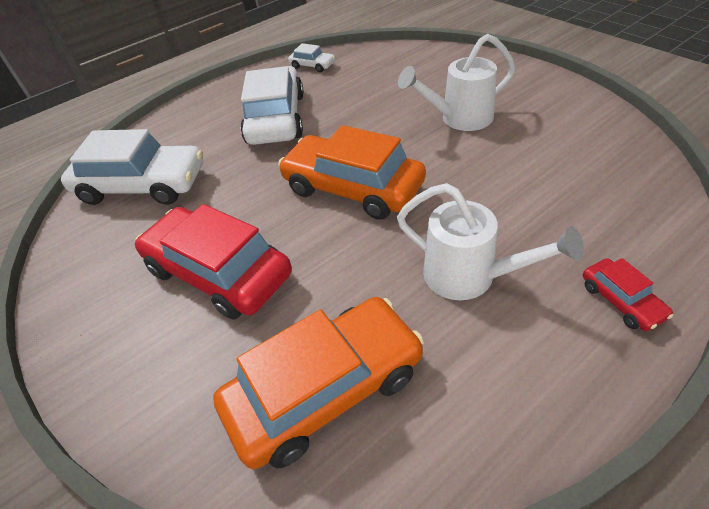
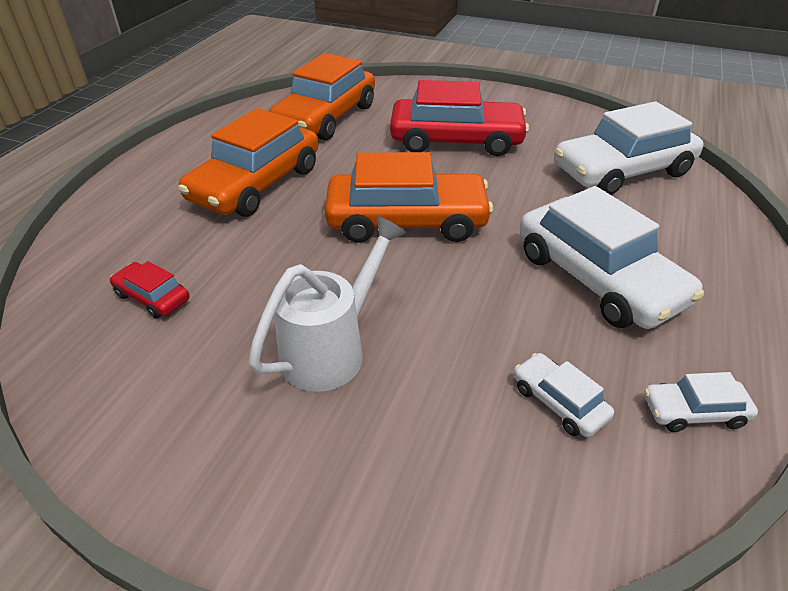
camera: 145 degrees right, 5 degrees down
white watering can [397,183,584,300] -> orange car [178,108,318,217]
red car [583,258,673,331] -> red car moved to [110,261,190,318]
none -> white car [514,353,614,437]

